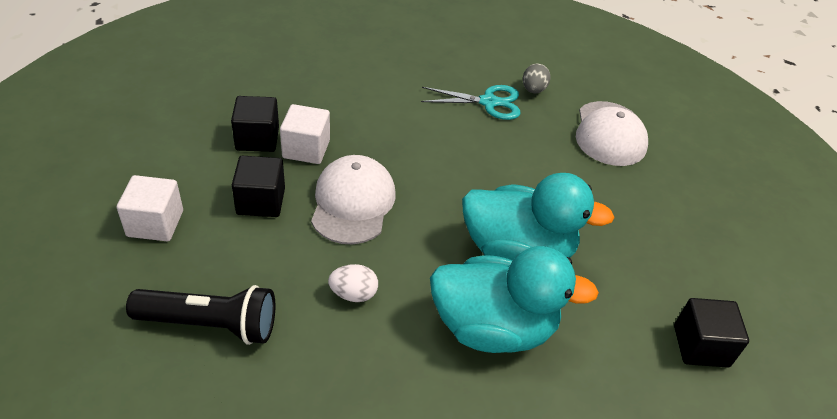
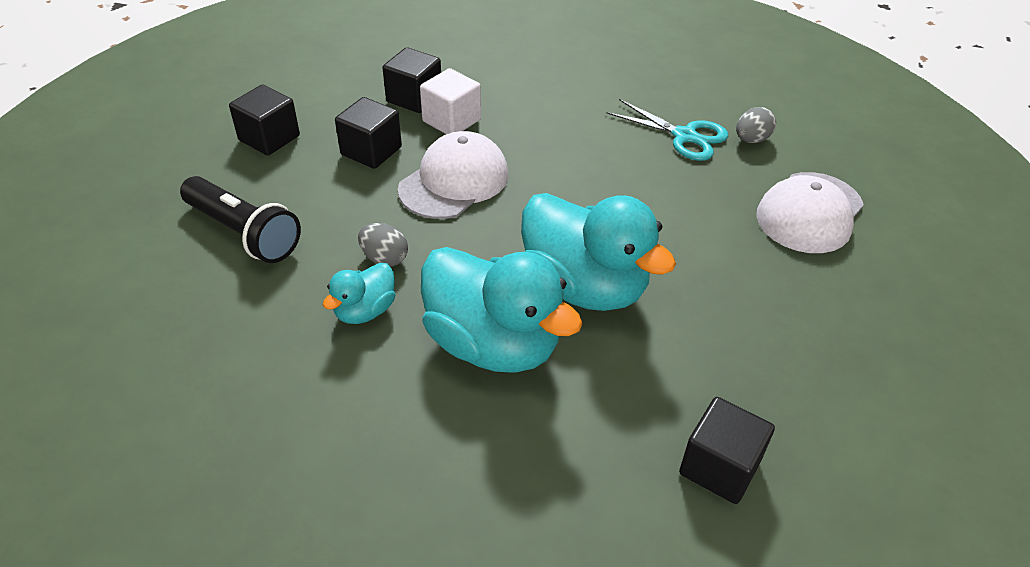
camera: 35 degrees right, 0 degrees up
white cube [117,175,183,241] -> black cube [229,85,300,155]
white egg [328,264,378,302] -> grey egg [358,223,408,267]
none -> turquoise duck [323,263,395,324]

